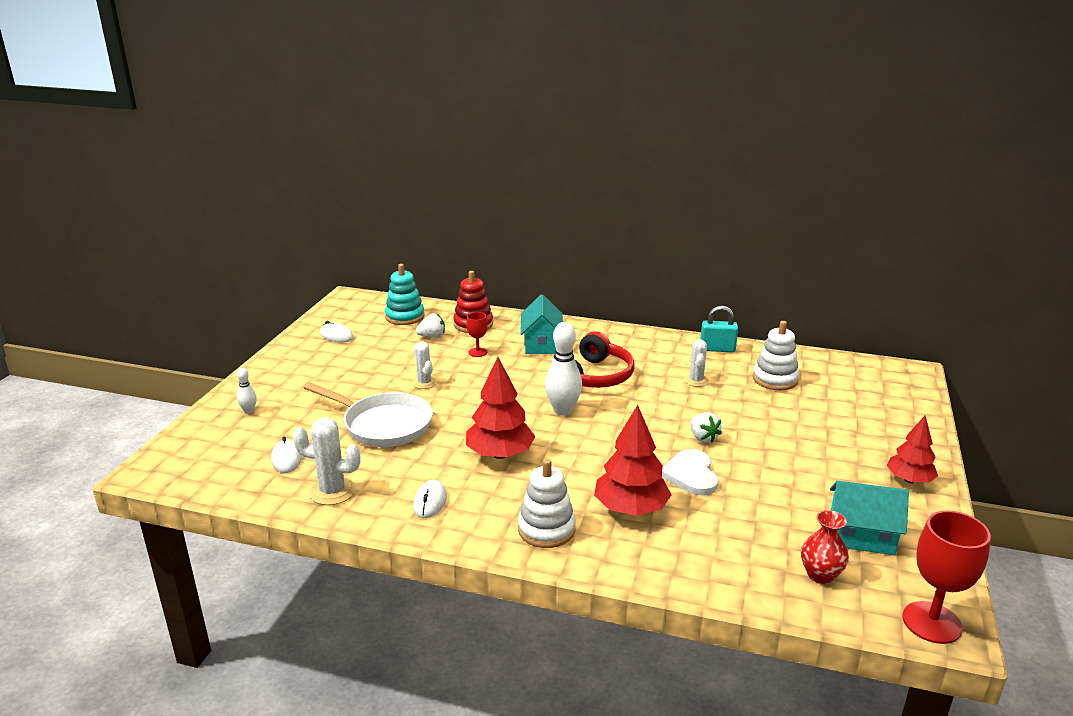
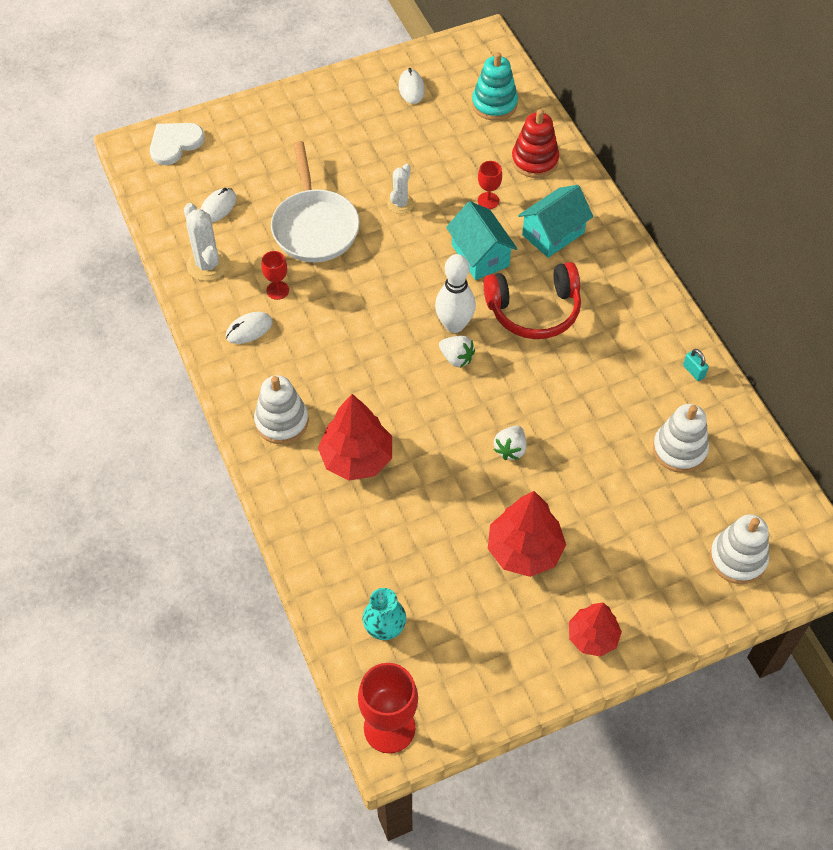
camera: 50 degrees right, 30 degrees up
white bowling pin [237,368,257,414] -> none
white strawberry [416,313,445,338] -> white strawberry moved to [439,336,475,368]
red tree [466,357,535,459] -> red tree moved to [488,491,566,577]
white heart [662,449,718,495] -> white heart moved to [150,123,205,165]
white cactus [684,339,709,387] -> none
turquoise padlock [701,306,738,352] -> turquoise padlock [683,349,709,381], size x0.58
red vase [801,510,849,584] -> turquoise vase [362,588,406,640]
turquoise house [830,481,909,555] -> turquoise house moved to [446,201,518,280]
none -> red goblet [262,251,289,300]
none -> white stacking toy [709,514,769,584]

